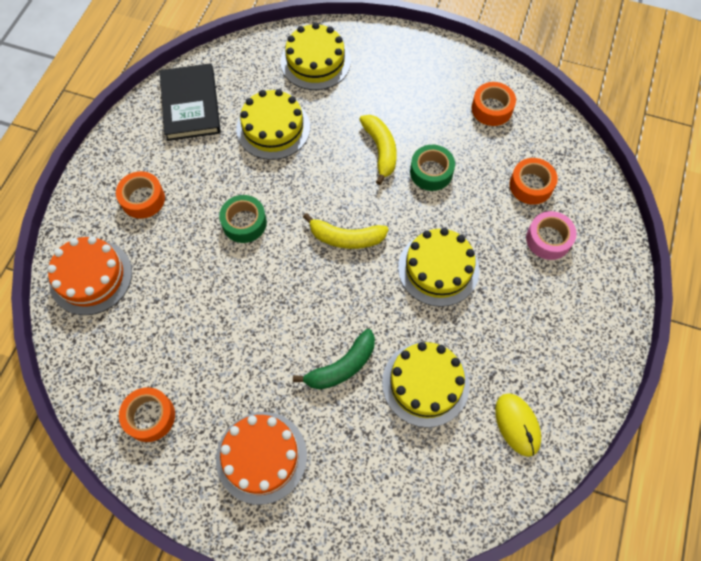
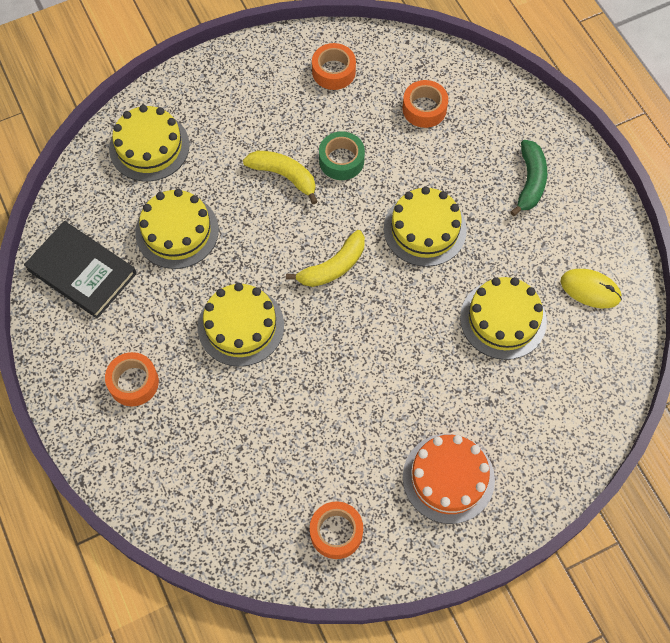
camera: 45 degrees left, 0 degrees up
orange cake [47,236,132,315] -> none
green tape [219,195,267,243] -> yellow cake [198,283,284,367]
green banana [293,329,375,390] -> green banana moved to [510,140,547,216]
pink tape [526,211,577,260] -> none

